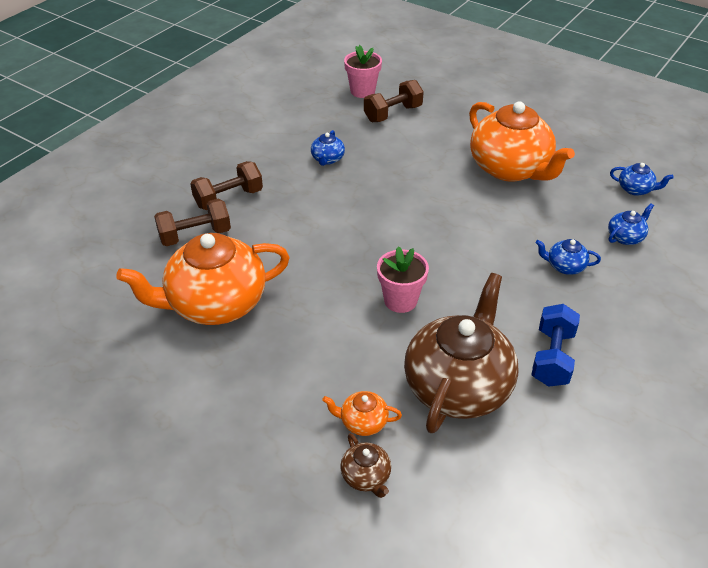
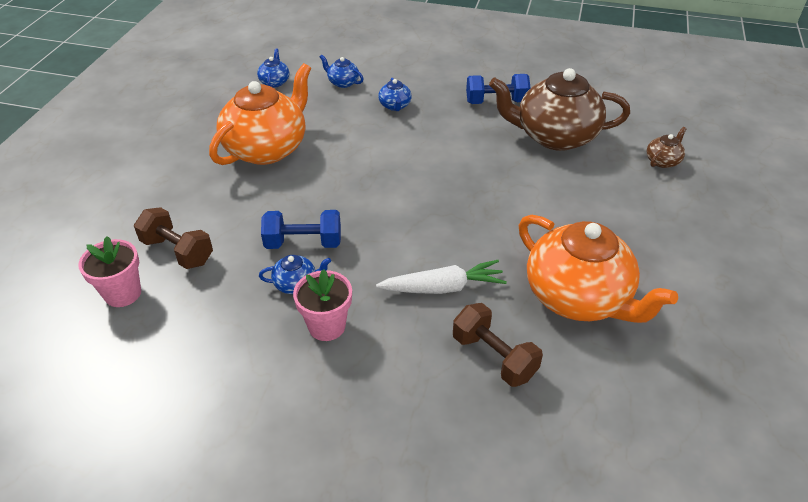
camera: 110 degrees left, 0 degrees up
brown dumbbell [190,161,263,210] -> none
orange teapot [322,391,402,436] -> none
pink flower pot [377,247,429,313] -> pink flower pot moved to [293,269,352,341]
none -> blue dumbbell [261,210,341,249]
none -> white carrot [376,260,507,294]

